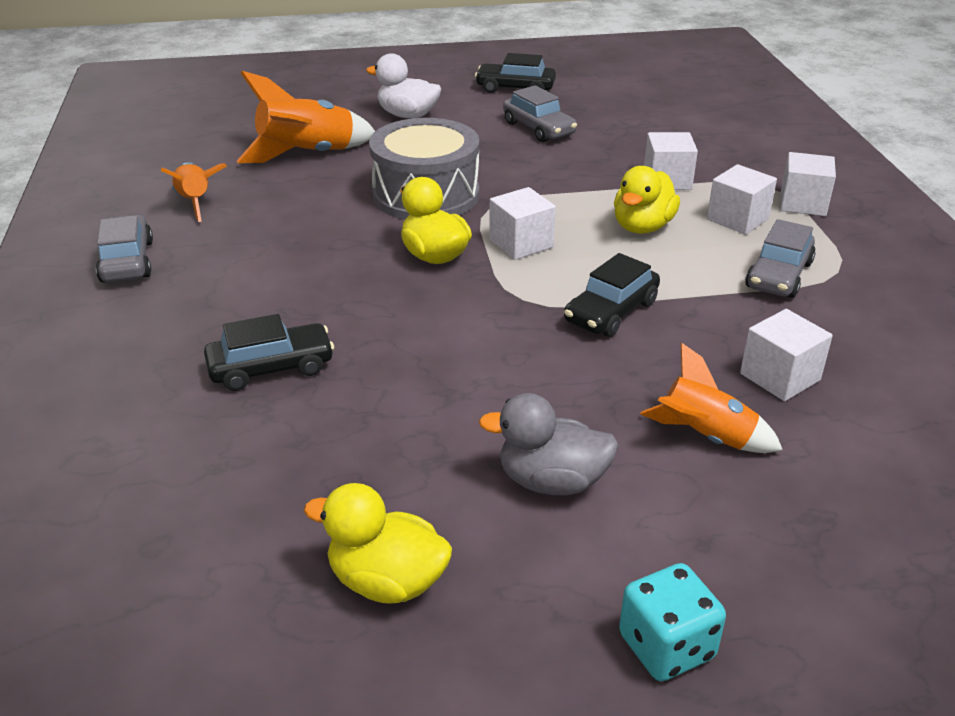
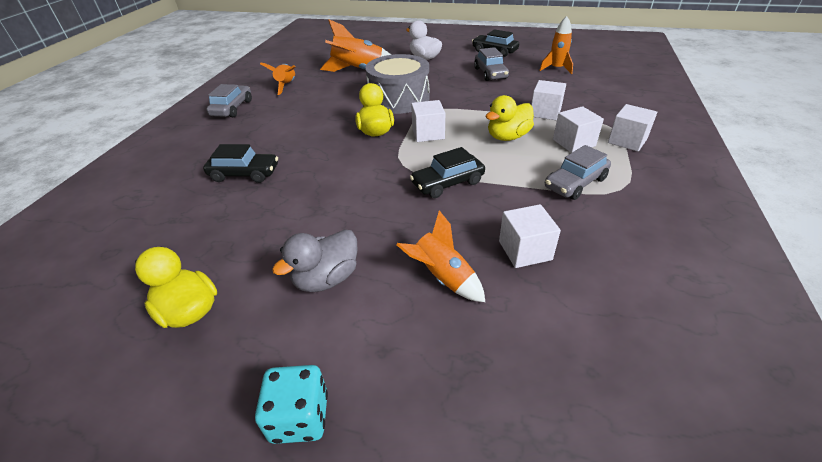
camera: 25 degrees right, 5 degrees up
grey duck [479,393,619,495] -> grey duck turned 75 degrees counterclockwise [272,229,358,292]
none -> orange rocket [539,16,573,74]

